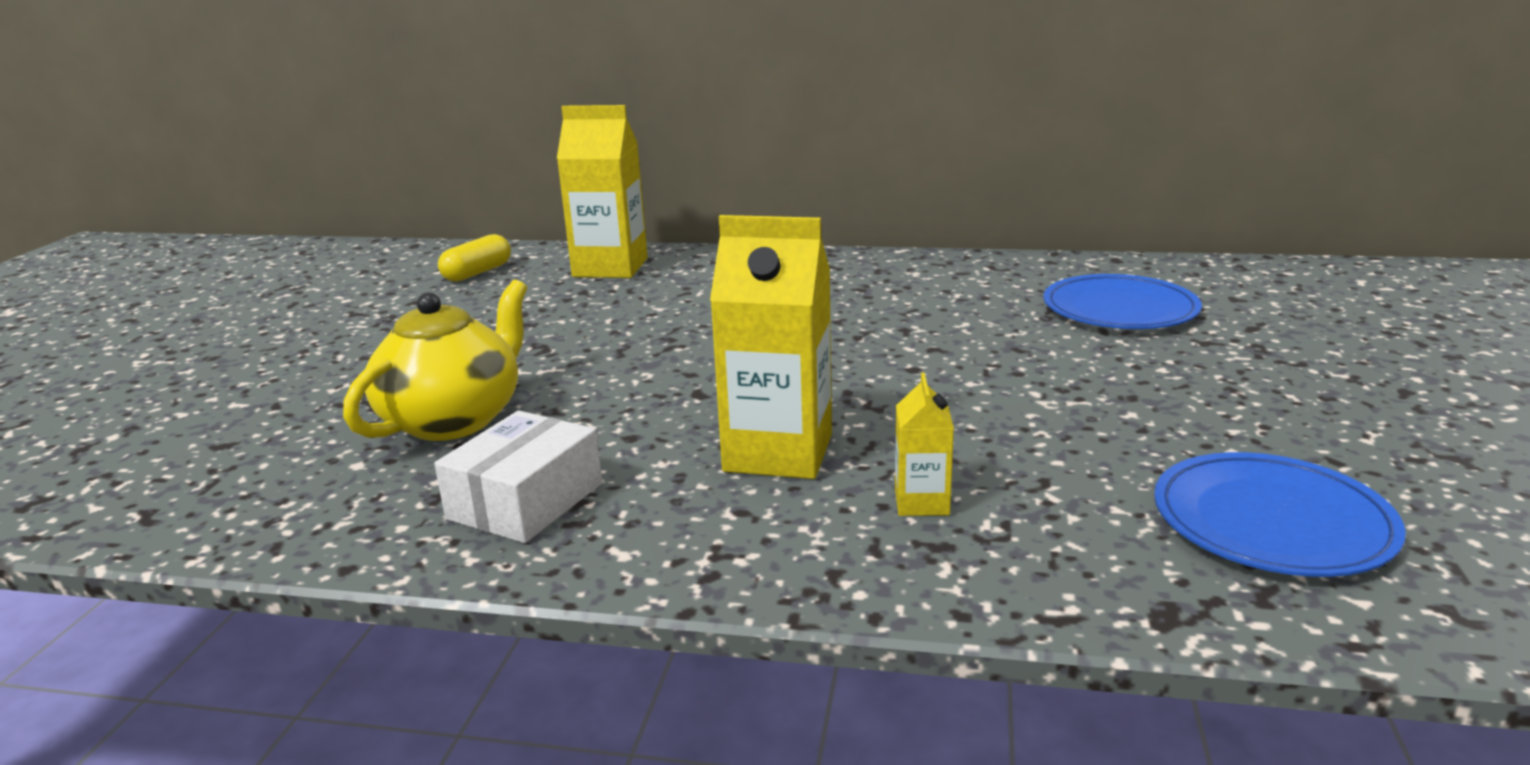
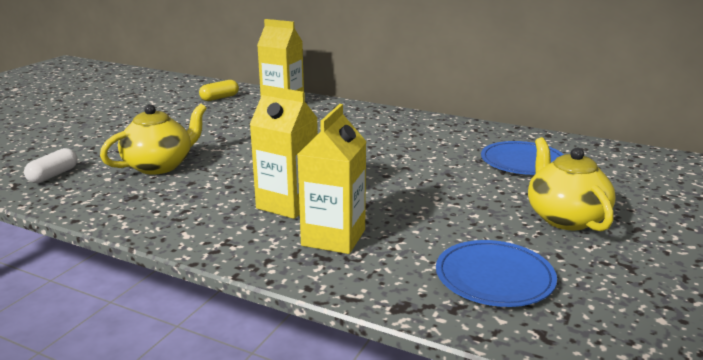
camera: 15 degrees right, 0 degrees up
white box [434,411,602,543] -> none
yellow carton [895,373,954,516] -> yellow carton [297,104,367,254], size x2.03
none -> white capsule [24,148,78,183]
none -> yellow teapot [528,137,616,231]

